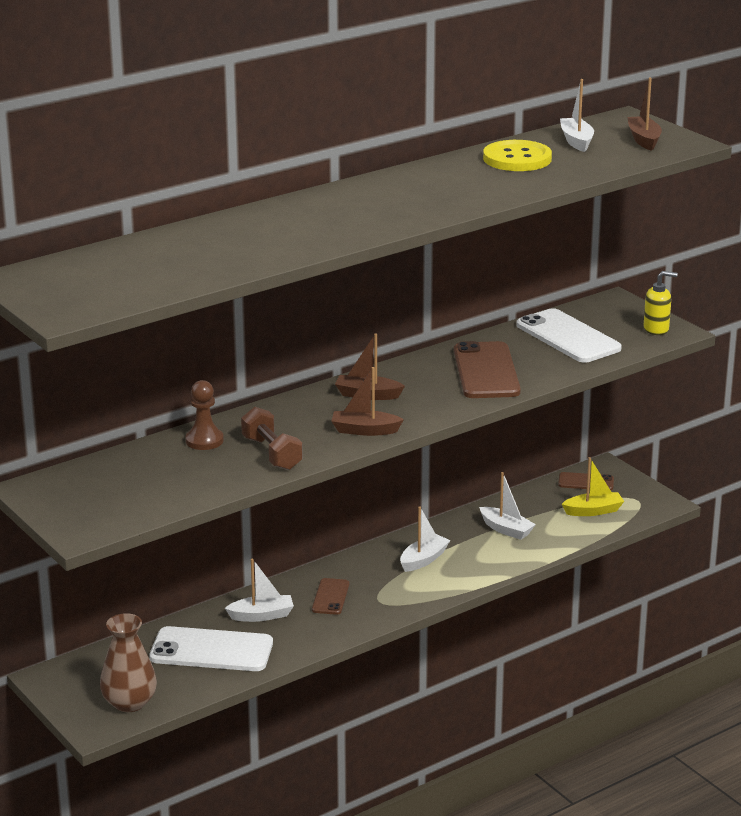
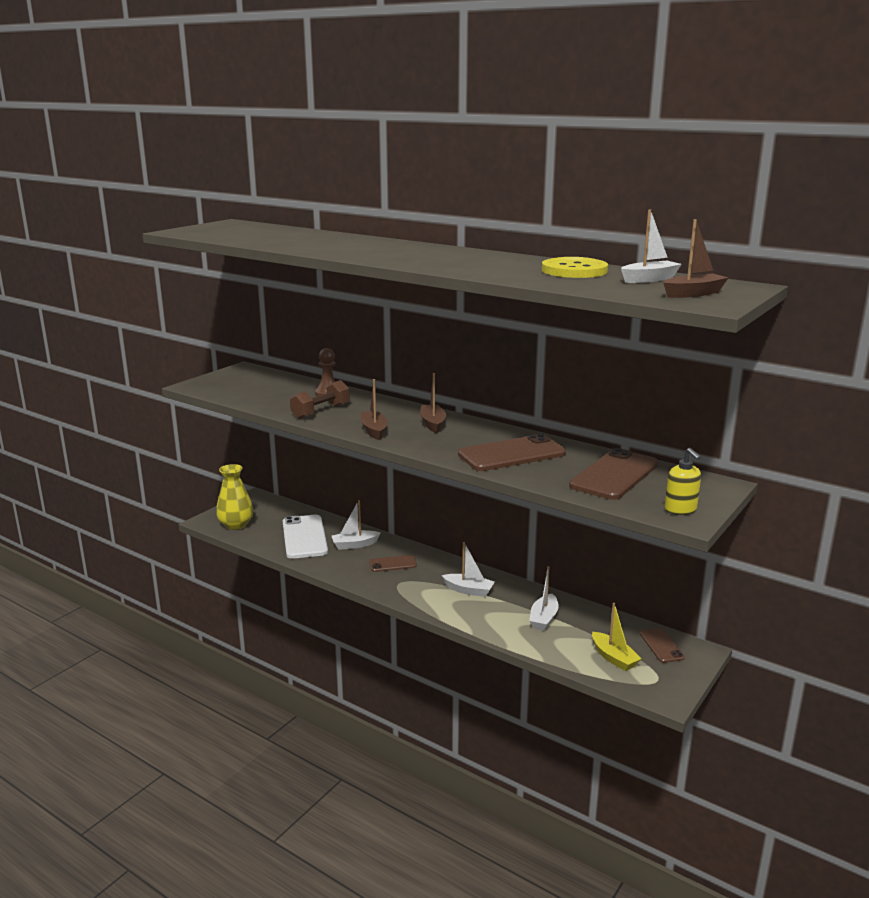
camera: 70 degrees right, 5 degrees down
brown vase [100,613,157,712] -> yellow vase [216,464,253,530]
white boat [225,558,294,622] -> white boat turned 105 degrees clockwise [332,500,381,550]
white phone [516,308,622,363] -> brown phone [569,448,658,500]

